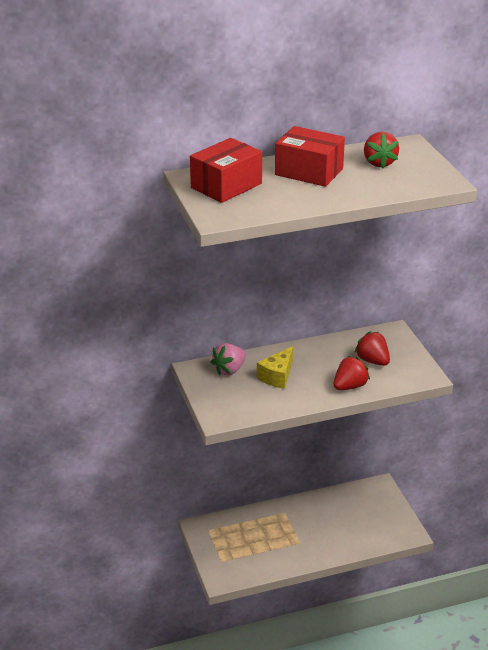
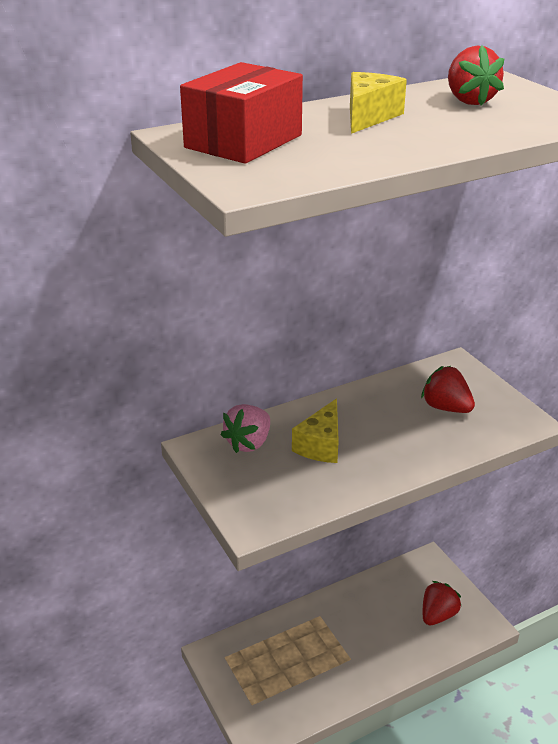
camera: 10 degrees left, 0 degrees up
red box [275,126,345,187] -> yellow cheese [350,72,407,134]
red strawberry [334,356,370,390] -> red strawberry moved to [423,581,462,625]

